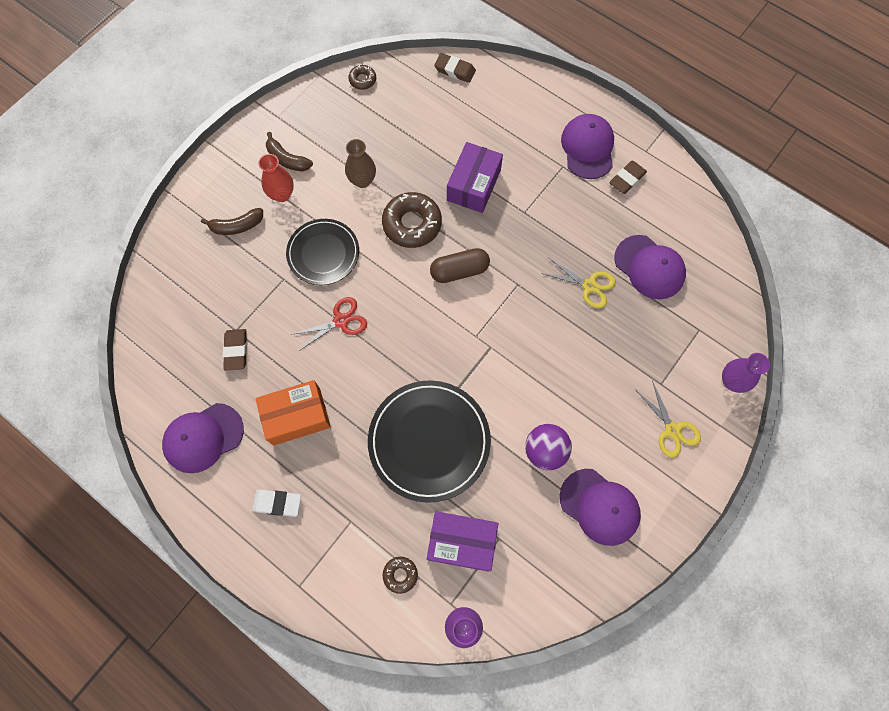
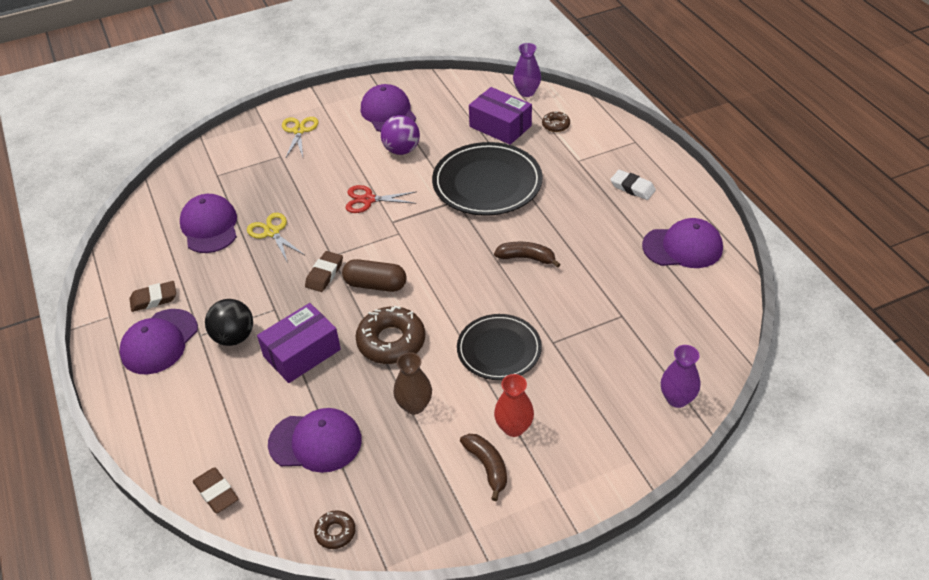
camera: 150 degrees left, 25 degrees down
brown banana [201,208,263,235] -> brown banana moved to [494,242,561,268]
brown eraser [223,329,247,370] -> brown eraser moved to [305,251,343,292]
orange box [255,380,331,446] -> none
red scissors [291,297,367,351] -> red scissors moved to [346,185,417,213]
purple vase [722,353,770,393] -> purple vase moved to [661,345,700,408]
none -> black ball [205,299,253,346]
none -> purple cap [268,408,362,473]

